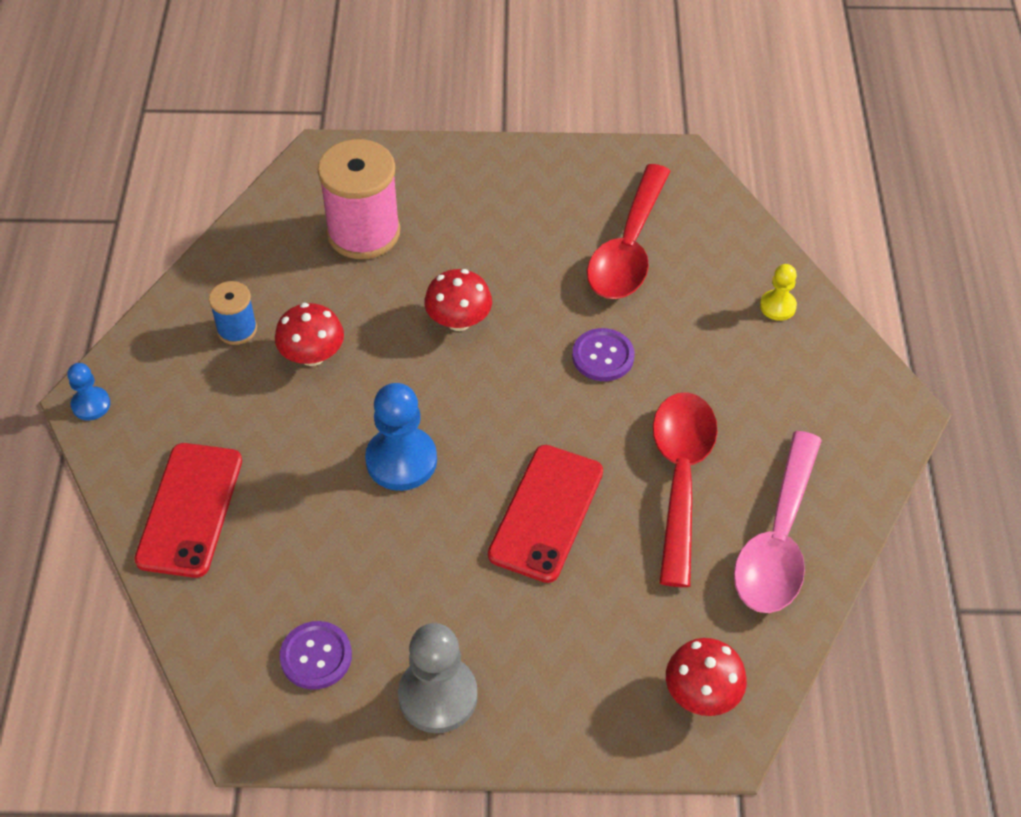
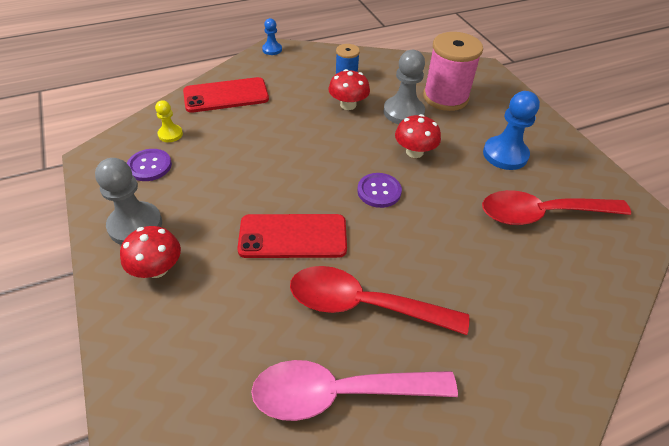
camera: 65 degrees right, 5 degrees down
blue pawn [365,383,437,491] -> blue pawn moved to [483,91,540,170]
purple button [572,328,635,381] -> purple button moved to [357,173,402,208]
red spoon [653,392,718,587] -> red spoon turned 150 degrees counterclockwise [290,266,469,335]
red mushroom [666,638,747,716] -> red mushroom moved to [120,226,181,278]
yellow pawn [760,264,797,321] -> yellow pawn moved to [155,100,183,142]
none -> grey pawn [383,50,425,124]

